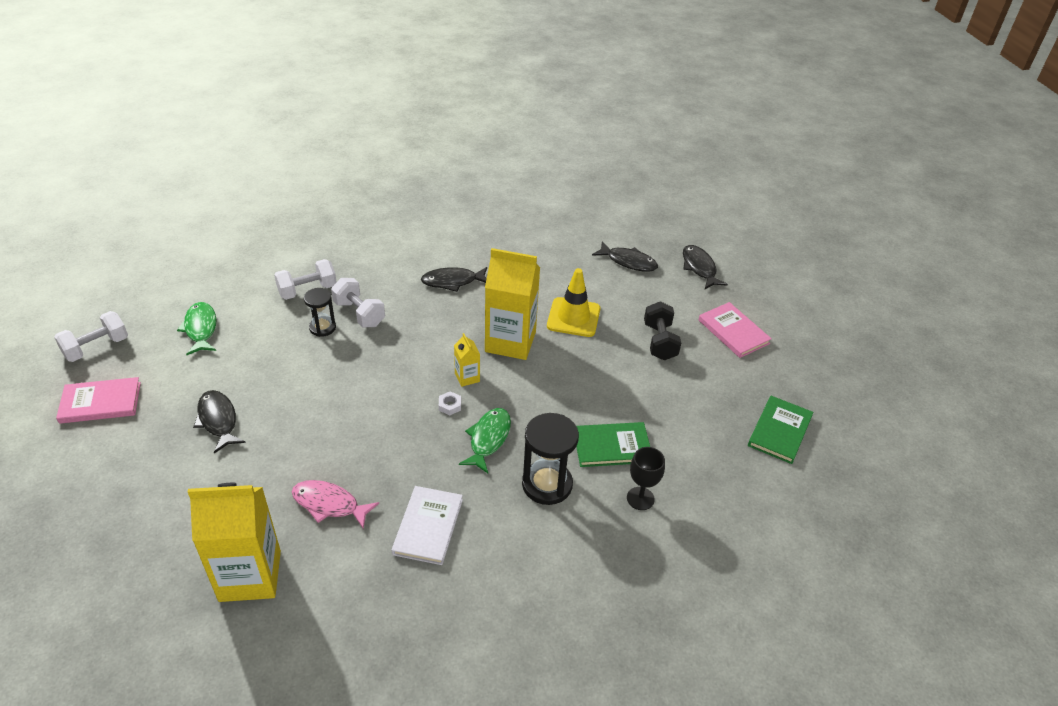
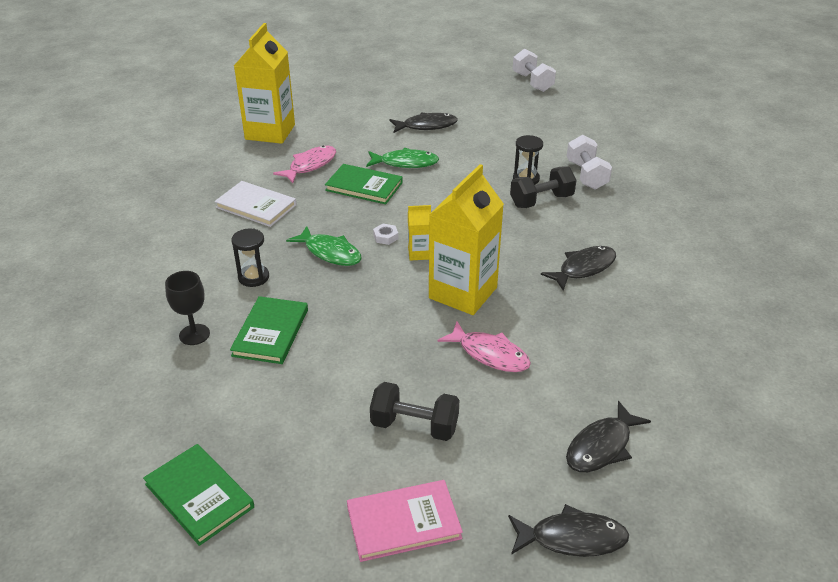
camera: 110 degrees right, 5 degrees down
pink book [56,377,141,424] -> none
green fish [177,302,217,355] -> green fish moved to [366,148,439,168]
white dumbbell [331,278,385,327] -> black dumbbell [510,166,576,208]
black fish [421,267,487,292] -> black fish turned 45 degrees clockwise [541,246,616,291]
black hourglass [522,413,579,505] -> black hourglass [231,228,269,287], size x0.61
yellow traffic cone [547,268,600,337] -> pink fish [437,321,531,372]
none -> green book [325,164,403,204]

